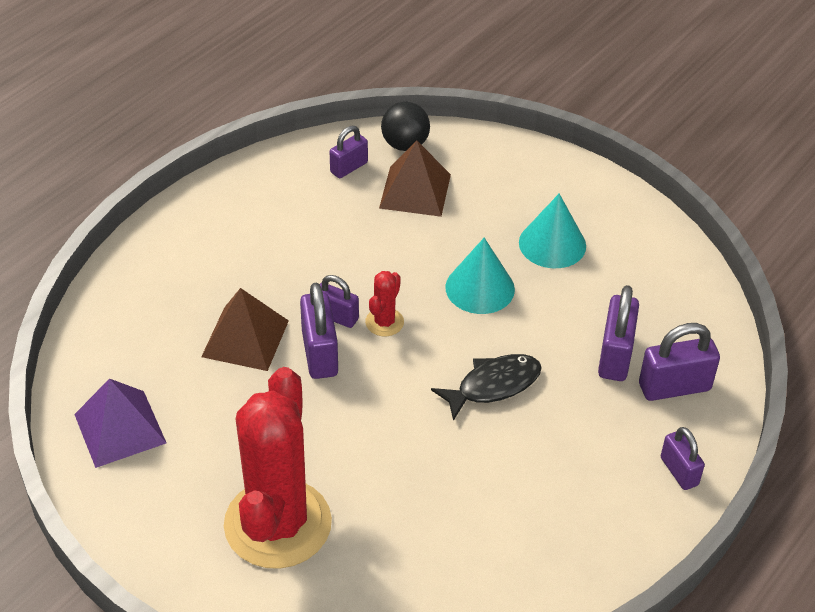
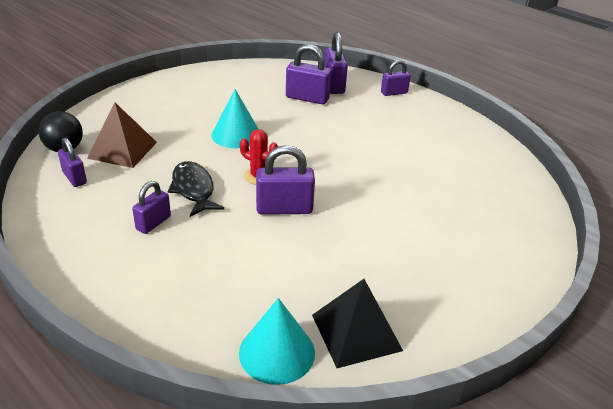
camera: 85 degrees left, 10 degrees down
purple pyramid [74,379,166,468] -> black pyramid [312,279,403,368]
brown pyramid [201,288,289,371] -> none
red cactus [224,367,332,569] -> none
purple padlock [320,275,359,328] -> purple padlock moved to [132,181,171,234]
black fish [431,354,542,421] -> black fish moved to [167,161,224,217]
turquoise cone [519,194,586,268] -> turquoise cone moved to [239,298,315,385]

